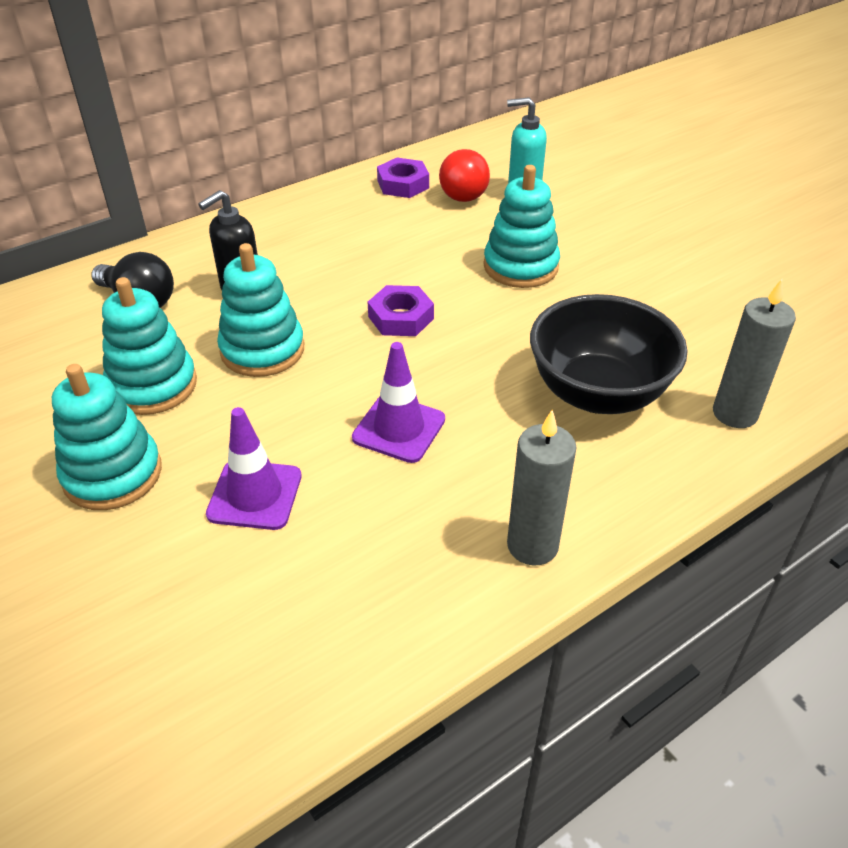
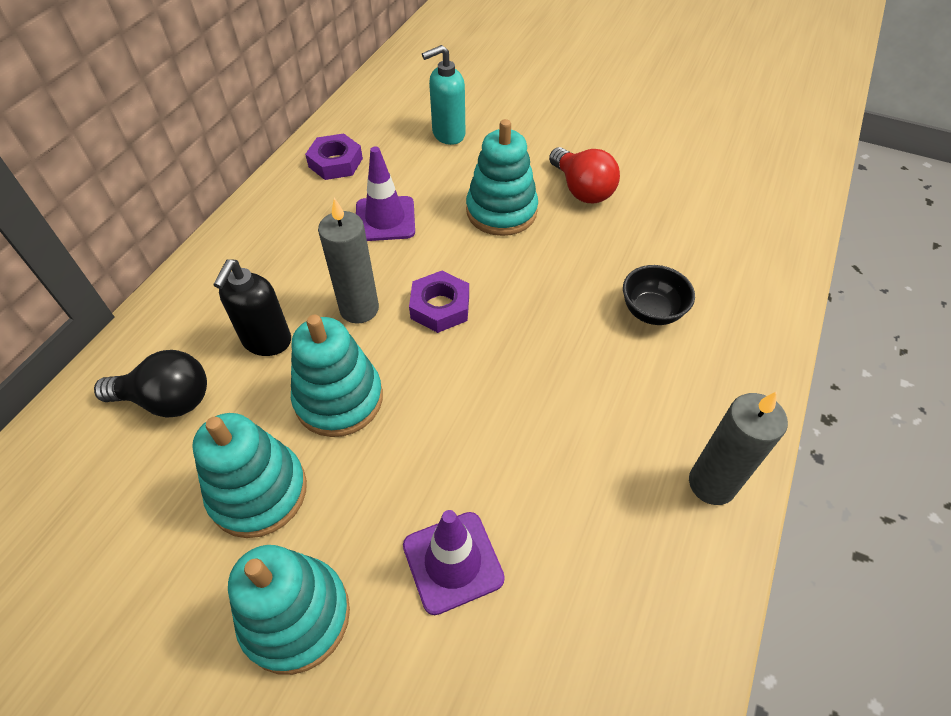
camera: 30 degrees left, 10 degrees up
purple traffic cone [352,342,445,463] -> purple traffic cone moved to [356,146,415,241]
red light bulb [439,149,490,202] -> red light bulb moved to [549,147,620,203]
black bowl [530,294,688,414] -> black bowl [623,265,695,325], size x0.52
grey candle [713,279,796,428] -> grey candle moved to [318,198,379,324]

